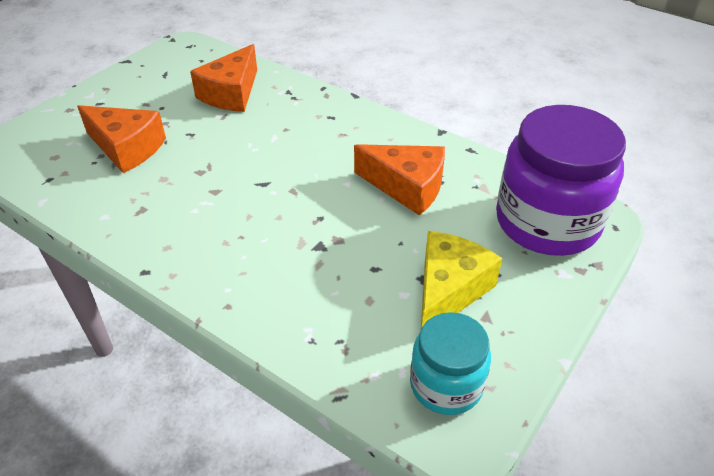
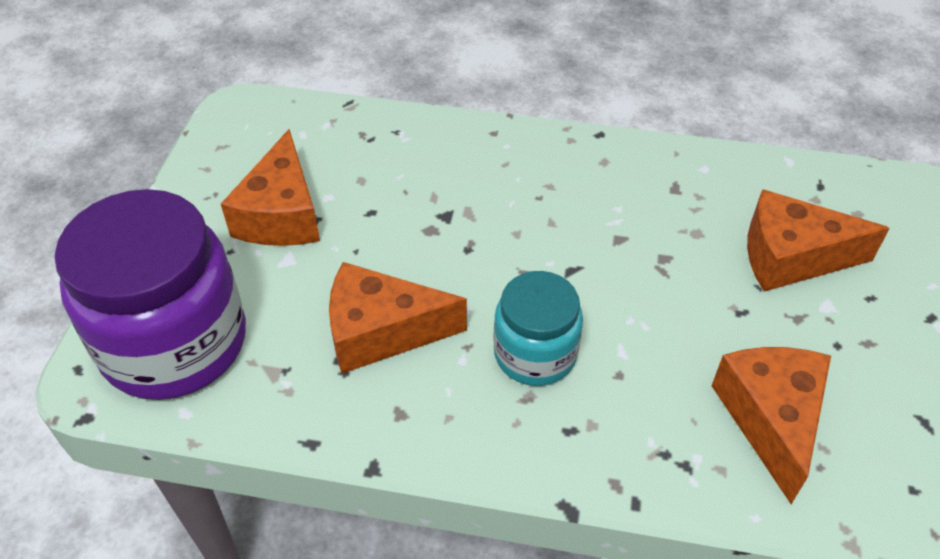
camera: 155 degrees right, 5 degrees up
turquoise jar [410,312,491,415] -> turquoise jar moved to [493,271,583,386]
yellow cheese [421,231,502,329] -> orange cheese [221,129,320,246]

